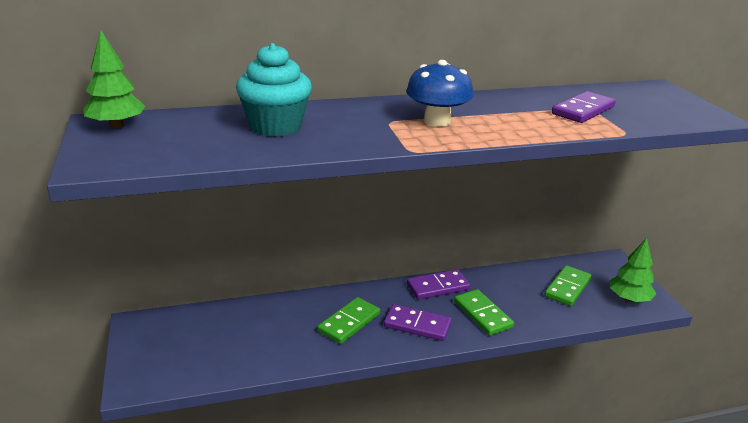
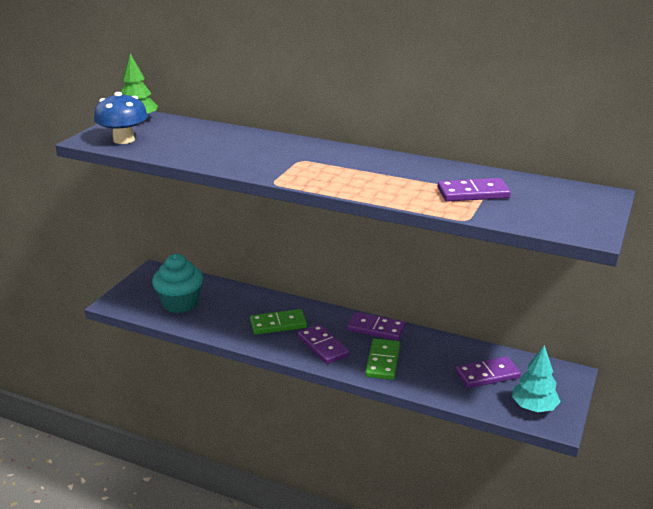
camera: 40 degrees right, 0 degrees up
turquoise cupcake [236,43,312,136] -> turquoise cupcake moved to [152,254,203,313]
blue mushroom [406,60,473,127] -> blue mushroom moved to [94,92,148,144]
green domino [544,265,591,306] -> purple domino [455,356,521,388]
green tree [610,238,656,302] -> turquoise tree [512,345,561,412]

